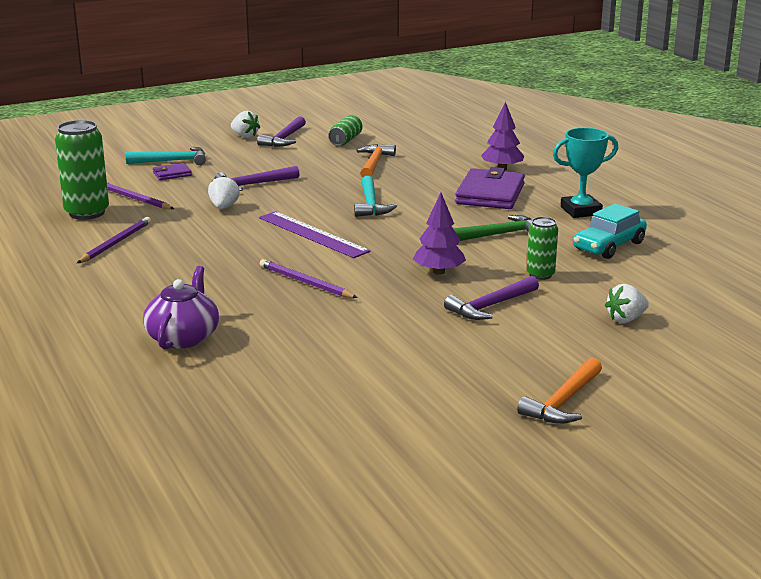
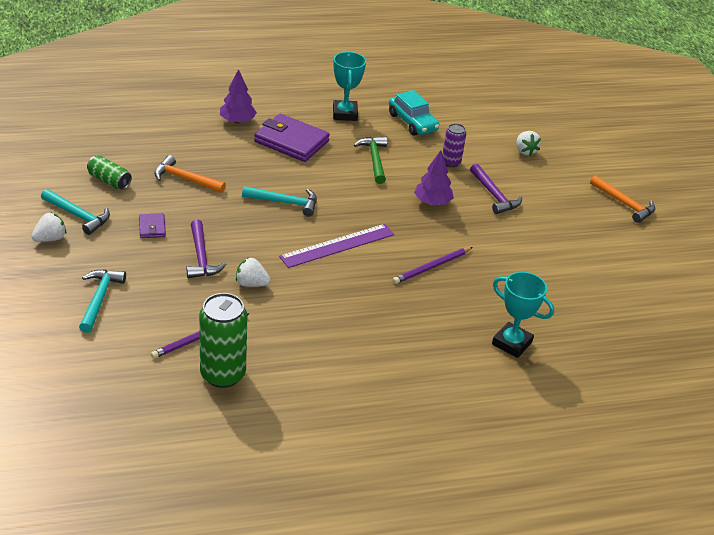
camera: 80 degrees left, 15 degrees up
purple pencil [77,217,151,263] -> none
purple teapot [143,266,219,349] -> turquoise trophy [492,272,554,358]
purple wallet [153,163,192,180] -> purple wallet moved to [139,213,166,238]
purple hammer [257,116,306,147] -> turquoise hammer [41,189,110,235]
green can [527,217,558,280] -> purple can [442,123,466,167]

